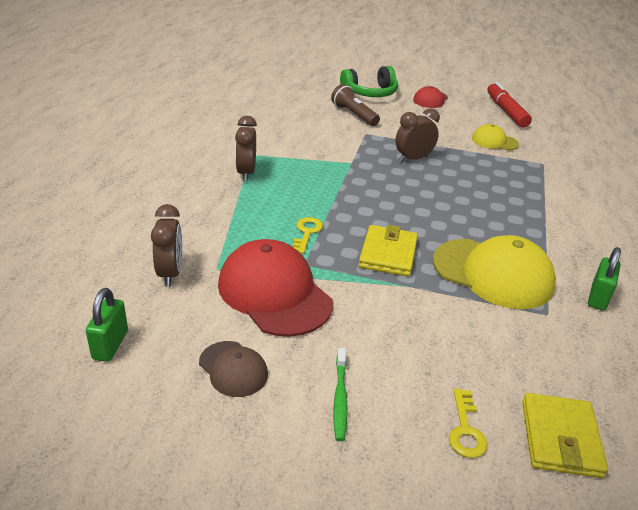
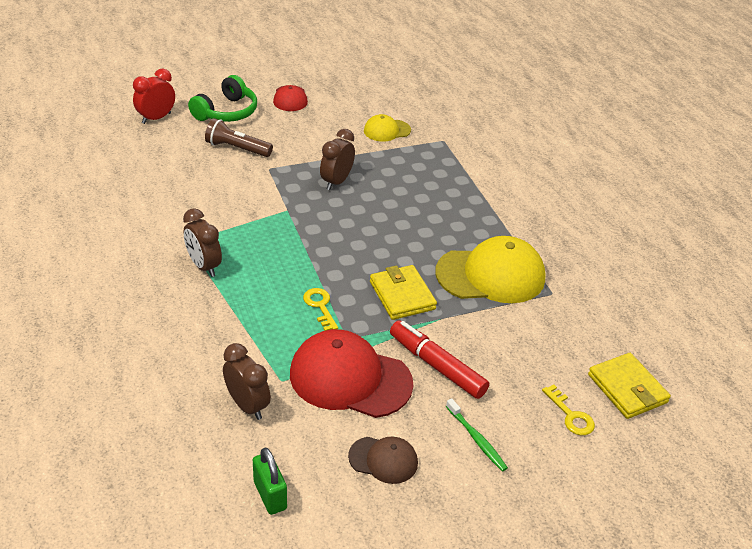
camera: 35 degrees left, 5 degrees up
red marker [488,82,532,128] -> red marker moved to [390,321,489,399]
green padlock [588,247,621,311] -> none
none -> red clock [133,69,175,124]

